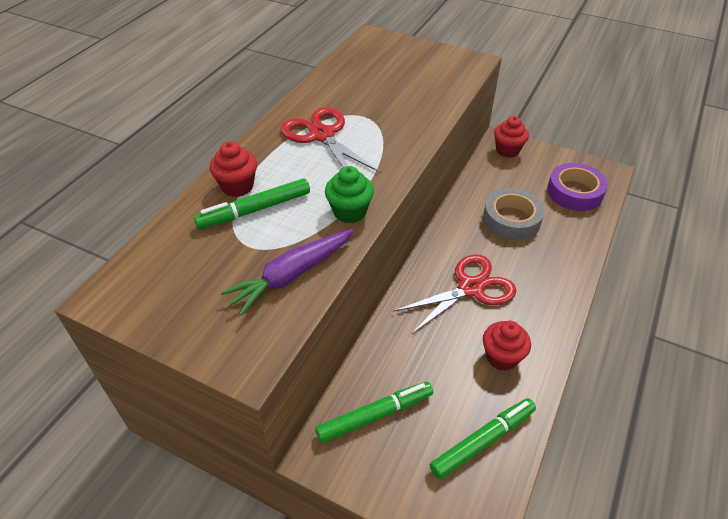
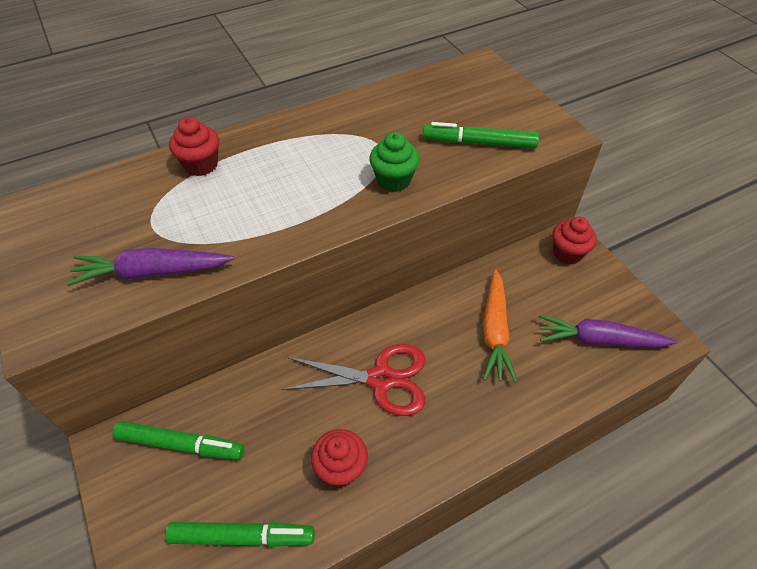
camera: 35 degrees right, 5 degrees up
green marker [194,178,310,229] -> green marker moved to [423,122,539,148]
red scissors [280,107,381,173] -> none
green cupcake [325,166,374,223] -> green cupcake moved to [369,132,420,192]
grey tape [483,189,544,240] -> orange carrot [483,269,517,383]
purple tape [547,163,608,211] -> purple carrot [539,315,678,347]

